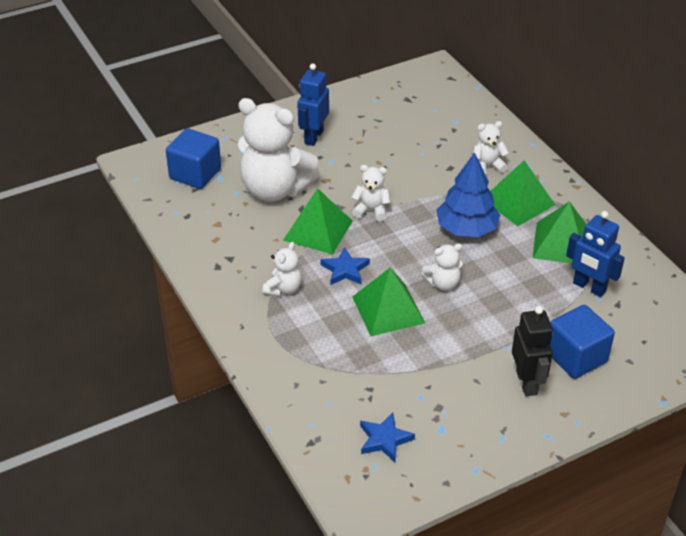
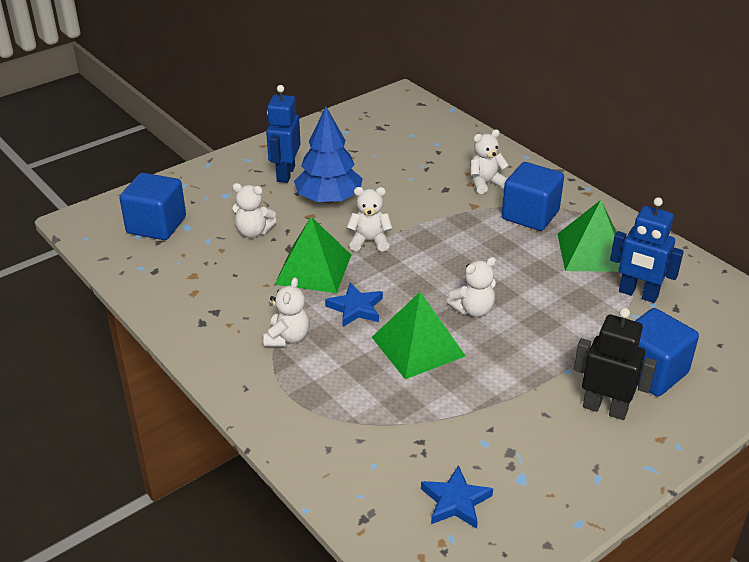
camera: 10 degrees left, 5 degrees down
white teddy bear [238,98,320,202] -> white teddy bear [232,183,277,238], size x0.46
blue tree [436,152,500,237] -> blue tree moved to [294,107,363,203]
green pyramid [491,160,555,226] -> blue cube [502,162,564,231]
black robot [512,306,553,396] -> black robot turned 45 degrees counterclockwise [574,308,657,420]

